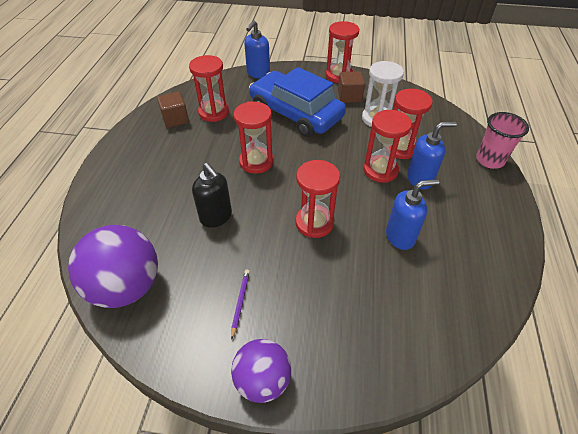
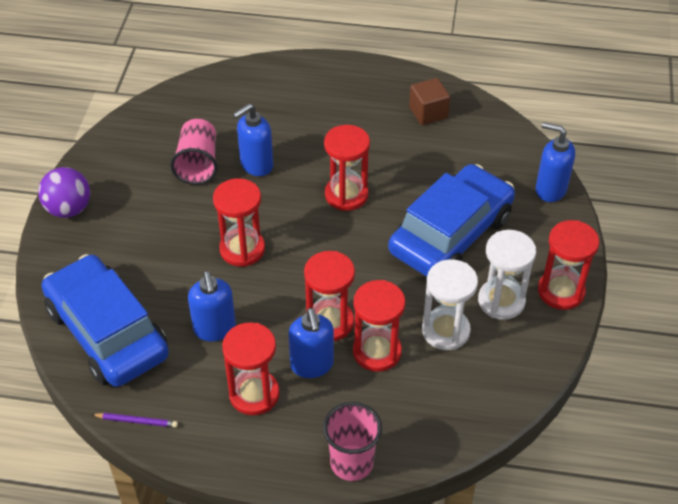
camera: 90 degrees right, 0 degrees up
purple ball [68,225,158,308] -> none
red hourglass [189,55,229,122] -> red hourglass moved to [222,322,279,415]
black soap dispenser [192,162,232,228] -> blue soap dispenser [233,103,273,176]
purple pencil [231,270,250,340] -> purple pencil moved to [91,413,178,428]
brown cube [338,71,365,103] -> white hourglass [478,230,536,320]
none -> blue car [42,254,169,387]
none -> pink cup [170,119,218,185]

